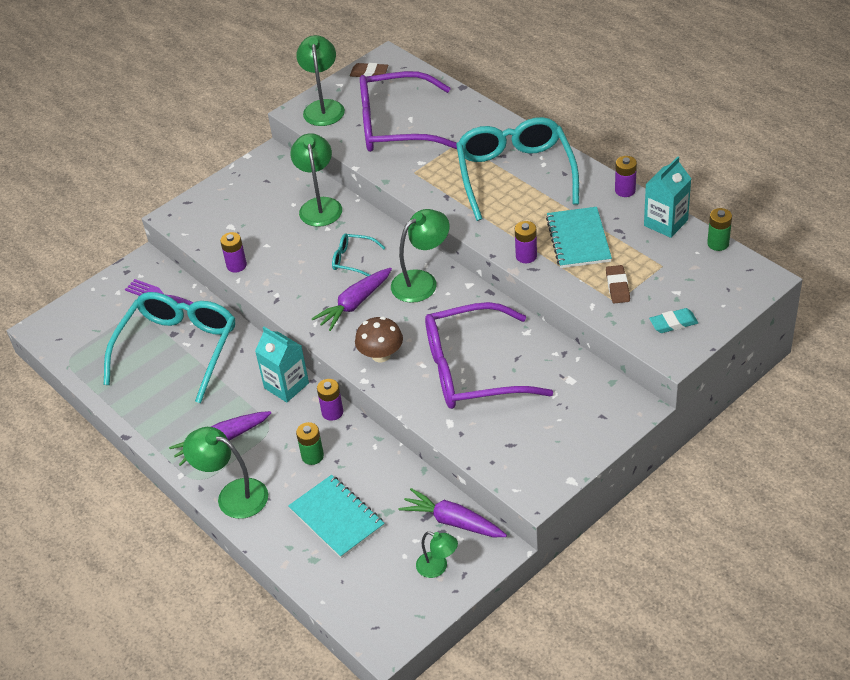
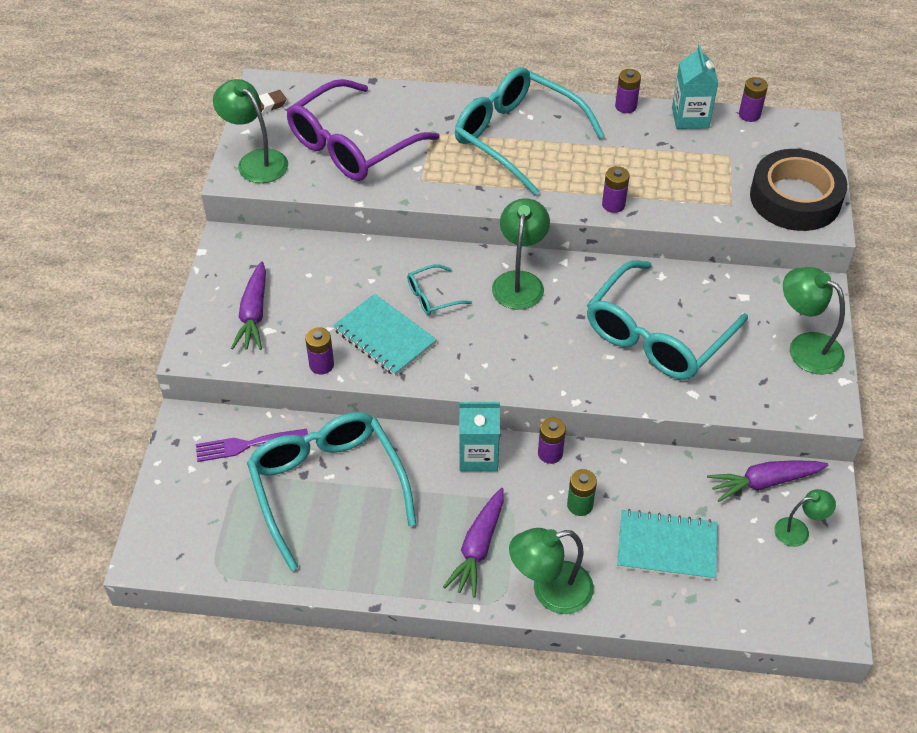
camera: 45 degrees left, 5 degrees up
green lamp [290,133,342,227] -> green lamp moved to [783,267,845,375]
purple carrot [312,268,392,331] -> purple carrot moved to [231,261,266,350]
brown mushroom [355,316,403,362] -> none
purple glasses [425,302,553,409] -> turquoise glasses [587,260,748,380]
turquoise notebook [546,207,612,268] -> turquoise notebook moved to [333,294,437,376]
brown eraser [606,265,630,303] -> none
turquoise eraser [649,308,698,333] -> black tape [750,149,847,231]
green battery [707,208,732,251] -> purple battery [739,77,768,122]

